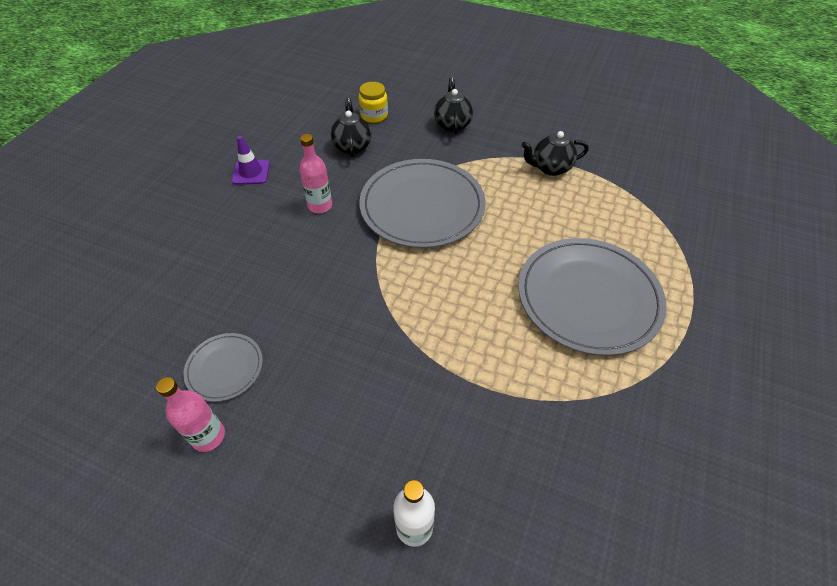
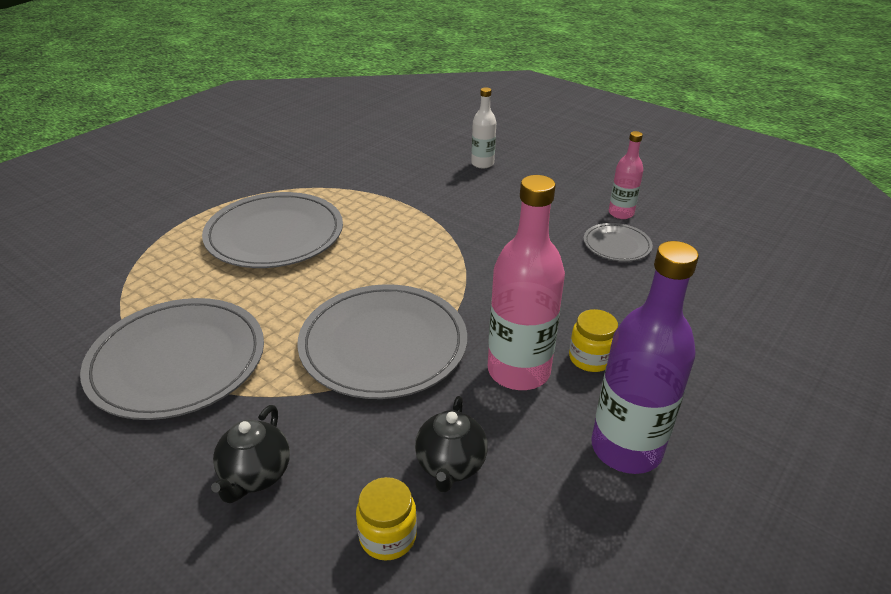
camera: 165 degrees left, 15 degrees down
purple traffic cone [232,136,270,185] -> purple bottle [591,241,699,474]
pink bottle [299,134,332,213] -> pink bottle [488,175,565,390], size x1.84
black teapot [521,131,589,176] -> grey plate [80,298,264,420]
none -> yellow jar [569,309,618,372]

